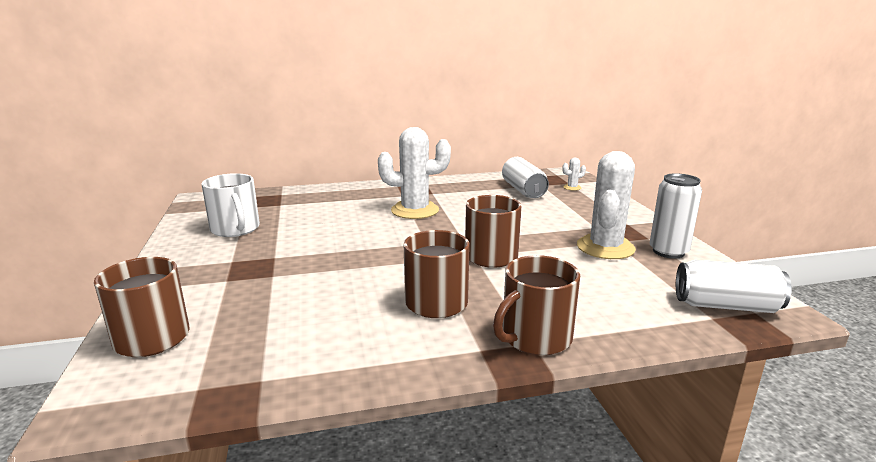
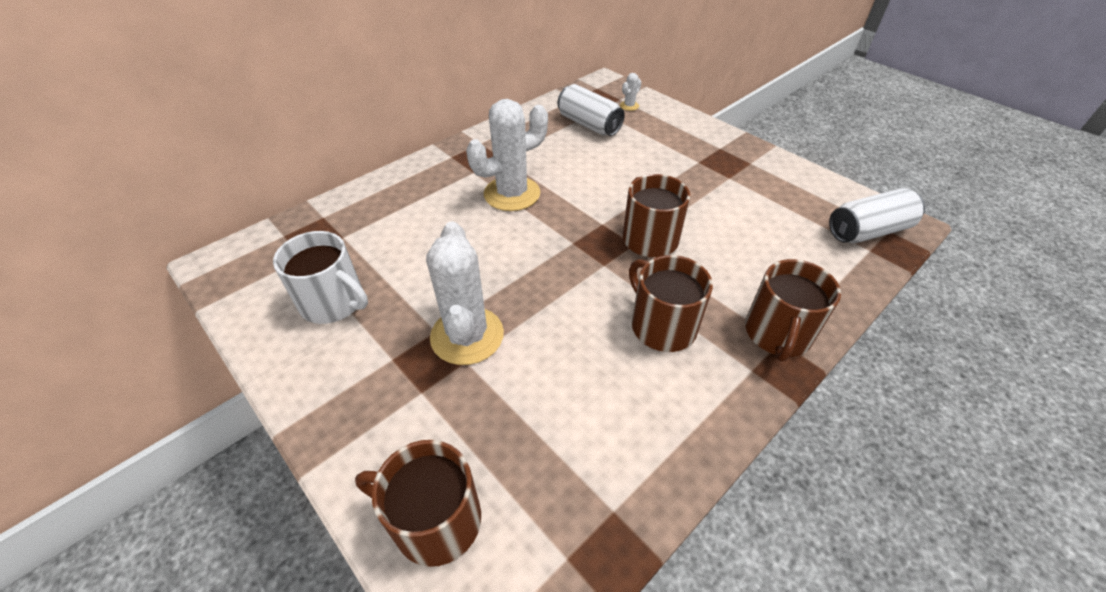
camera: 30 degrees left, 25 degrees up
white cactus [577,151,636,259] -> white cactus moved to [426,221,504,365]
white can [650,173,702,259] -> none

